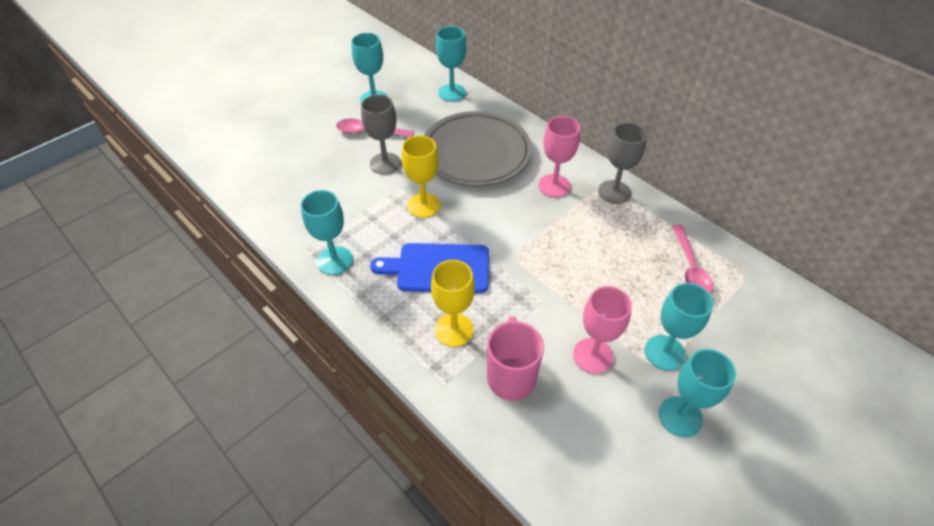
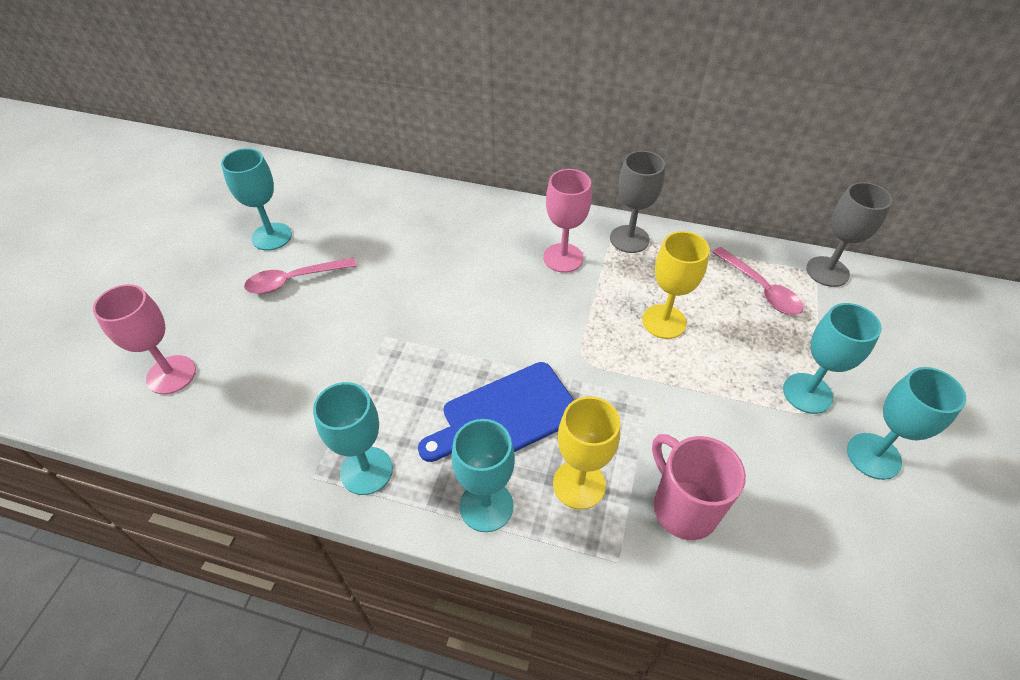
camera: 30 degrees left, 0 degrees up
grey goblet [361,95,401,175] -> grey goblet moved to [806,182,892,287]
yellow goblet [402,135,440,218] -> yellow goblet moved to [642,231,710,339]
grey plate [424,111,532,186] -> none
turquoise goblet [436,26,466,102] -> turquoise goblet moved to [451,419,515,532]
pink goblet [573,286,632,374] -> pink goblet moved to [93,284,196,394]

